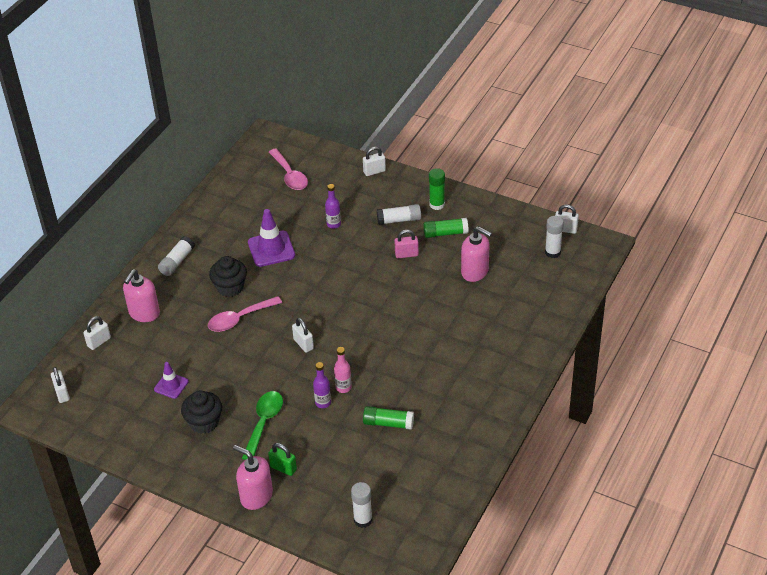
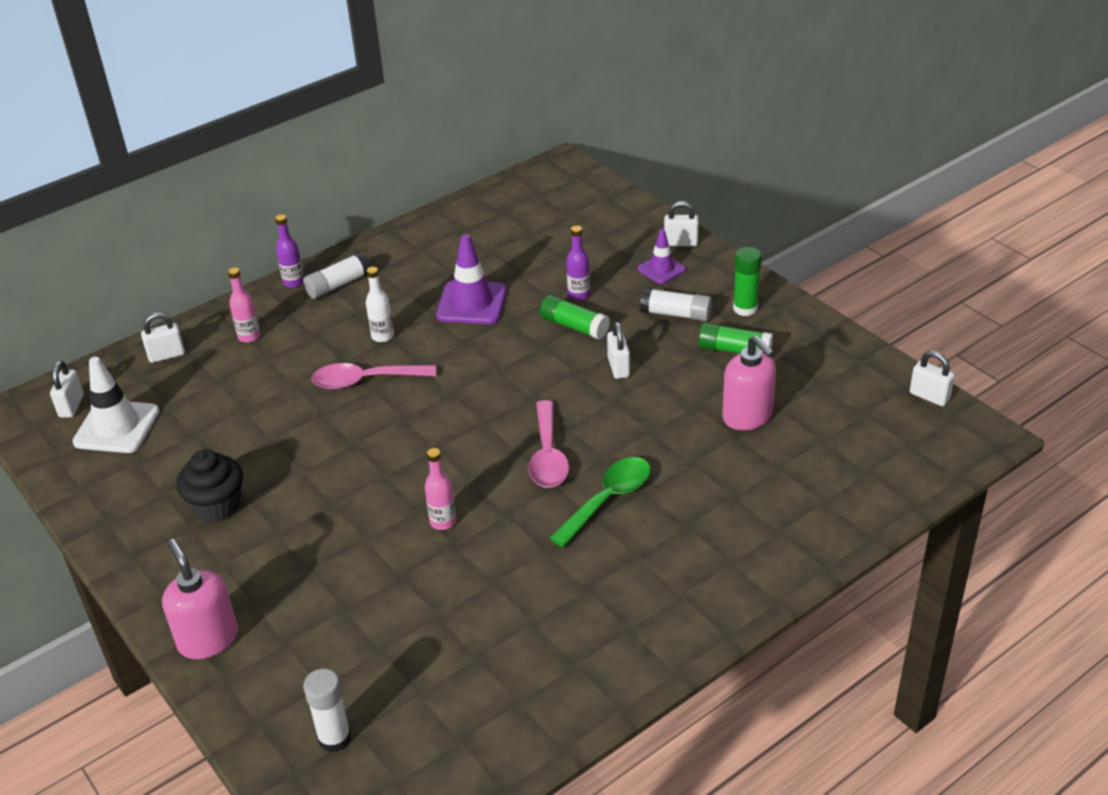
camera: 25 degrees right, 5 degrees down
pink soap dispenser [123,269,160,322] -> pink bottle [228,267,260,343]
purple traffic cone [154,362,189,399] -> purple traffic cone moved to [638,229,686,284]
black cupcake [209,256,247,297] -> white bottle [366,267,394,342]
green spoon [242,391,283,460] -> green spoon moved to [550,457,651,547]
green padlock [268,443,297,476] -> none
pink spoon [269,149,308,190] -> pink spoon moved to [528,400,569,488]
white padlock [292,318,314,353] -> white padlock moved to [607,322,630,379]
purple bottle [313,362,331,408] -> purple bottle moved to [275,214,304,288]
green glue stick [363,406,414,430] -> green glue stick moved to [540,295,610,340]
pink padlock [394,230,419,258] -> none
white glue stick [545,216,564,258] -> none
none -> white traffic cone [73,357,159,453]

